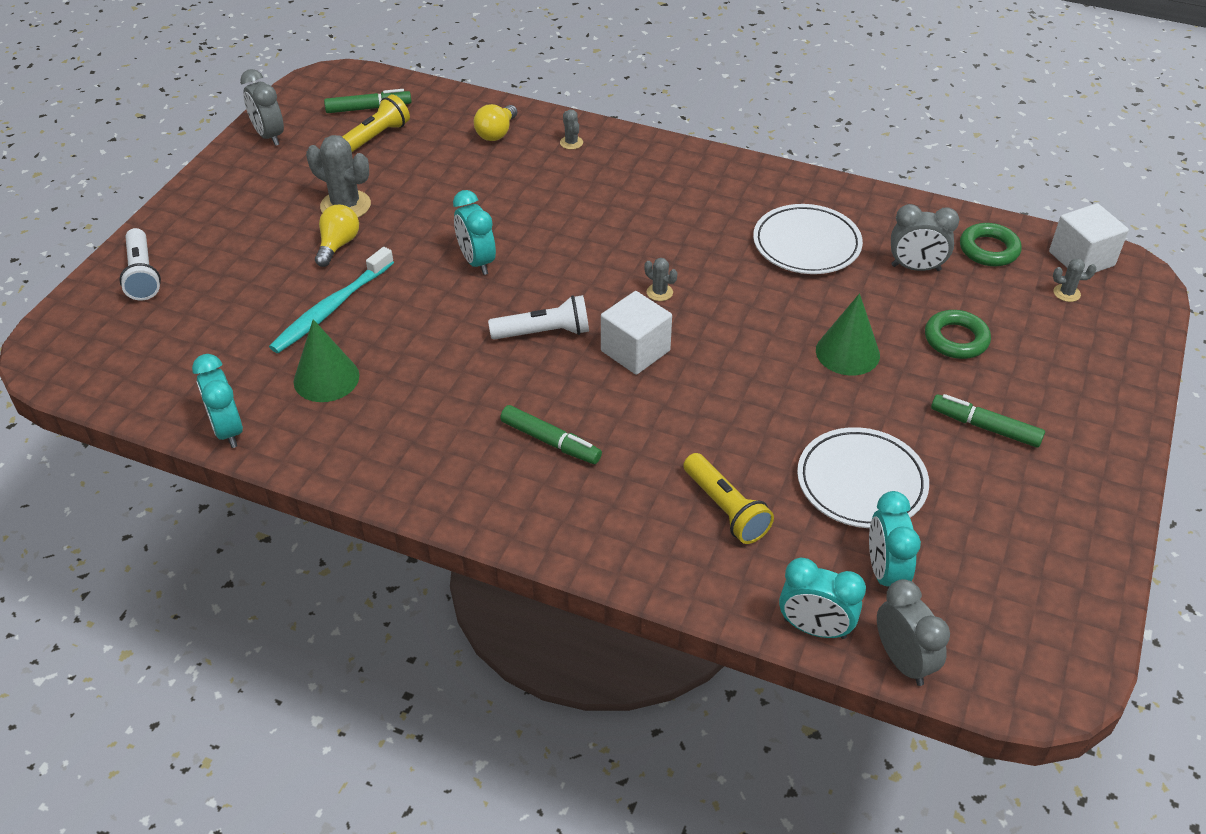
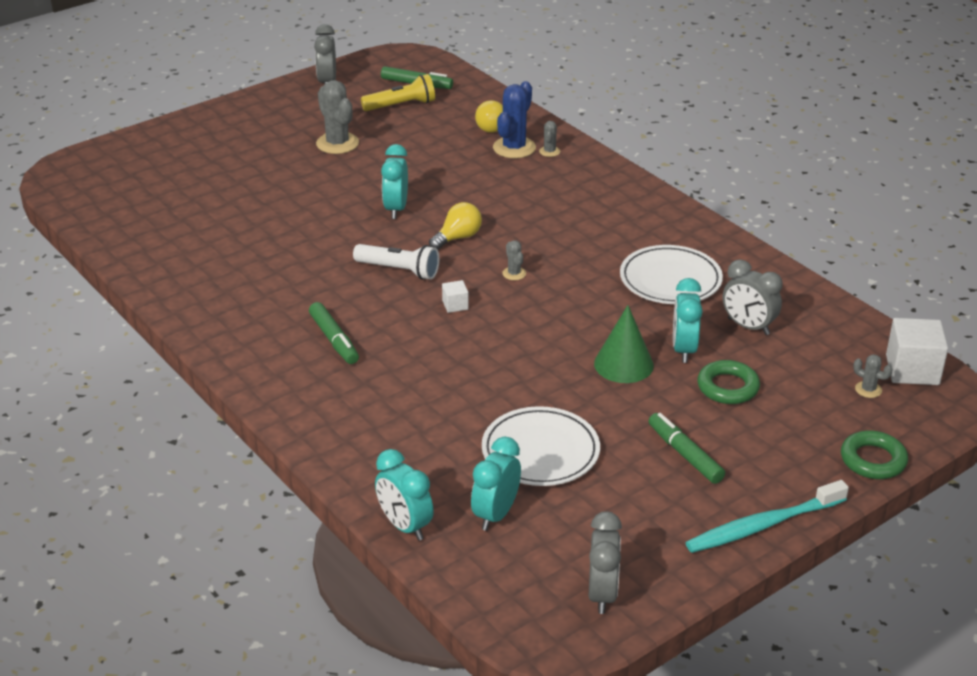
camera: 30 degrees right, 10 degrees down
white flashlight [119,228,161,301] -> none
turquoise clock [192,354,243,448] -> turquoise clock moved to [673,278,703,363]
turquoise toothbrush [269,247,394,353] -> turquoise toothbrush moved to [685,480,849,553]
green cone [294,319,359,402] -> none
yellow light bulb [315,205,359,267] -> yellow light bulb moved to [429,202,482,250]
white cube [601,291,672,375] -> white cube [442,280,469,313], size x0.49
yellow flashlight [683,453,774,544] -> none
grey clock [877,579,950,686] -> grey clock moved to [589,511,622,614]
green ring [960,223,1022,266] -> green ring moved to [841,430,908,479]
none -> blue cactus [493,81,536,158]

